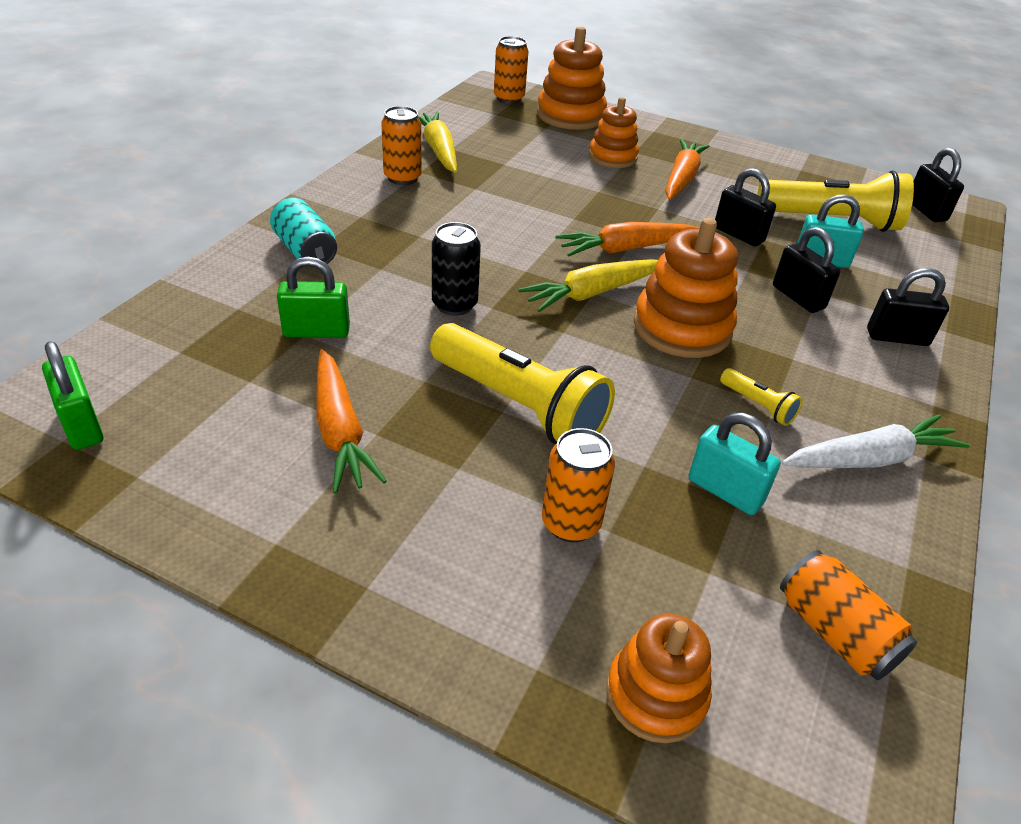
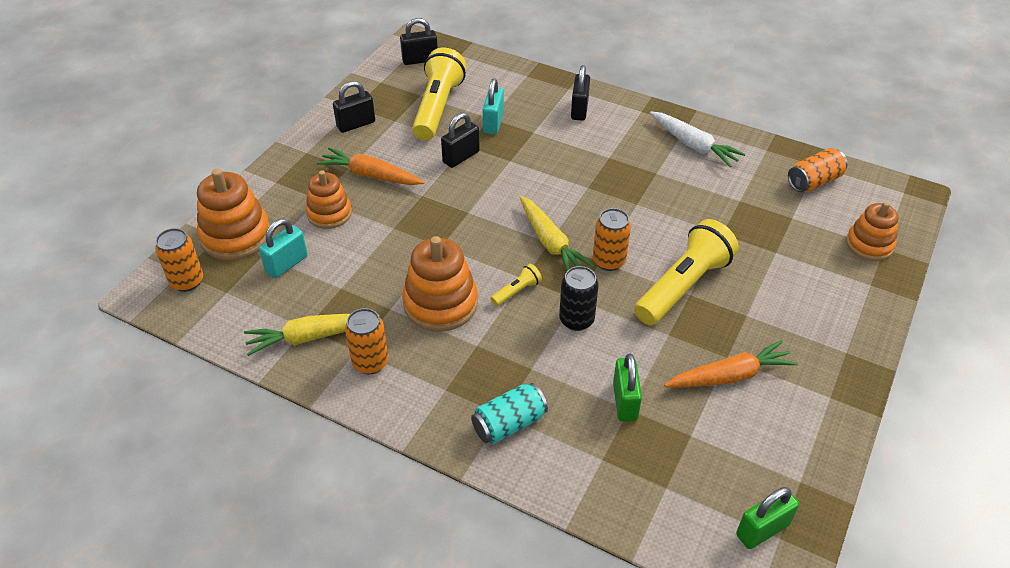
camera: 85 degrees left, 5 degrees up
orange can [542,428,615,542] -> orange can moved to [593,208,631,271]
orange carrot [555,222,700,256] -> none
orange stacking toy [634,218,738,358] -> orange stacking toy moved to [402,236,478,331]
turquoise padlock [689,413,781,515] -> turquoise padlock moved to [259,219,308,278]
yellow flashlight [720,368,803,426] -> yellow flashlight moved to [491,264,542,306]
black padlock [773,227,840,313] -> black padlock moved to [333,81,375,133]
white carrot [782,414,970,468] -> white carrot turned 150 degrees clockwise [650,111,745,167]

